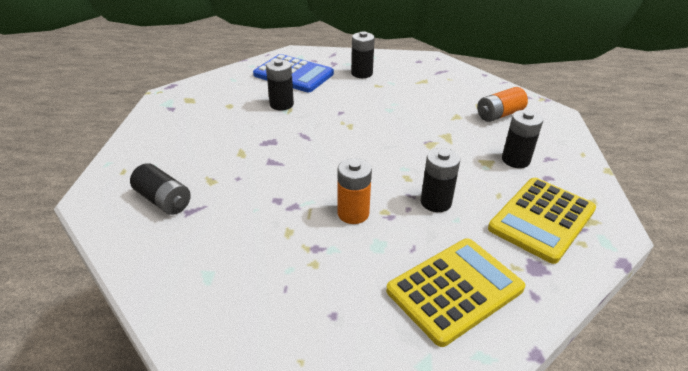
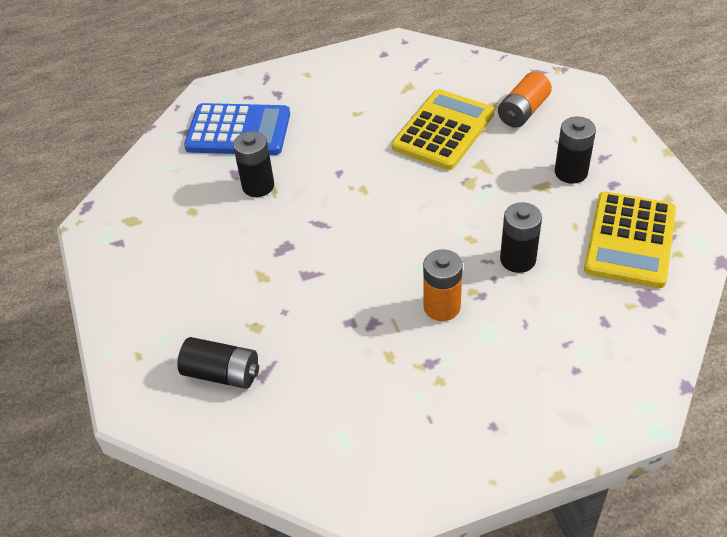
camera: 20 degrees left, 10 degrees up
black battery [351,31,375,78] -> none
yellow calculator [386,238,525,347] -> yellow calculator moved to [392,89,494,170]

